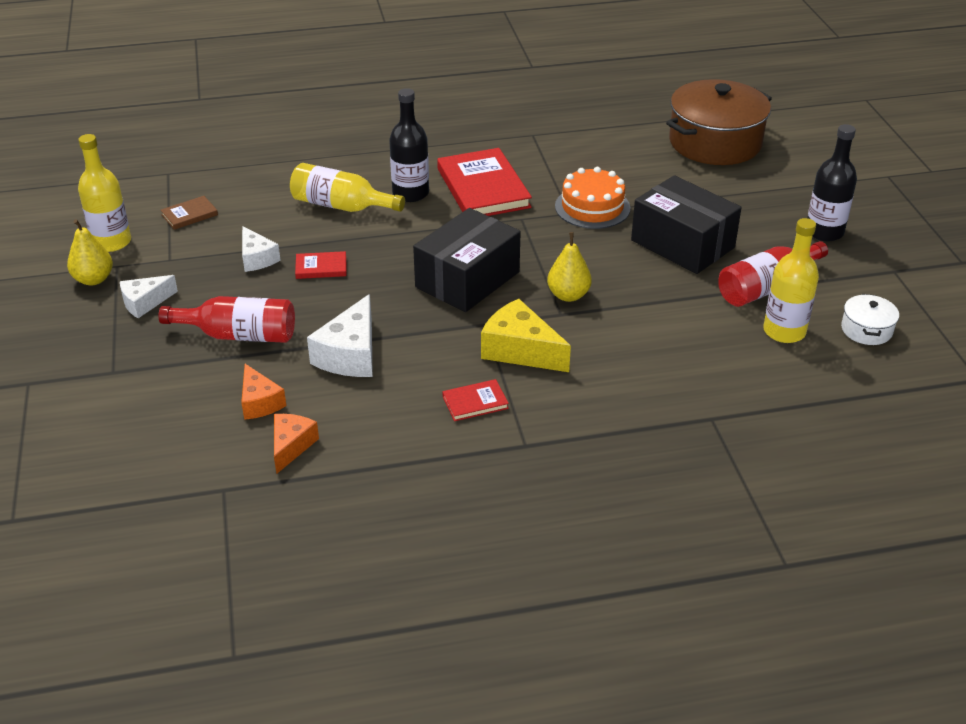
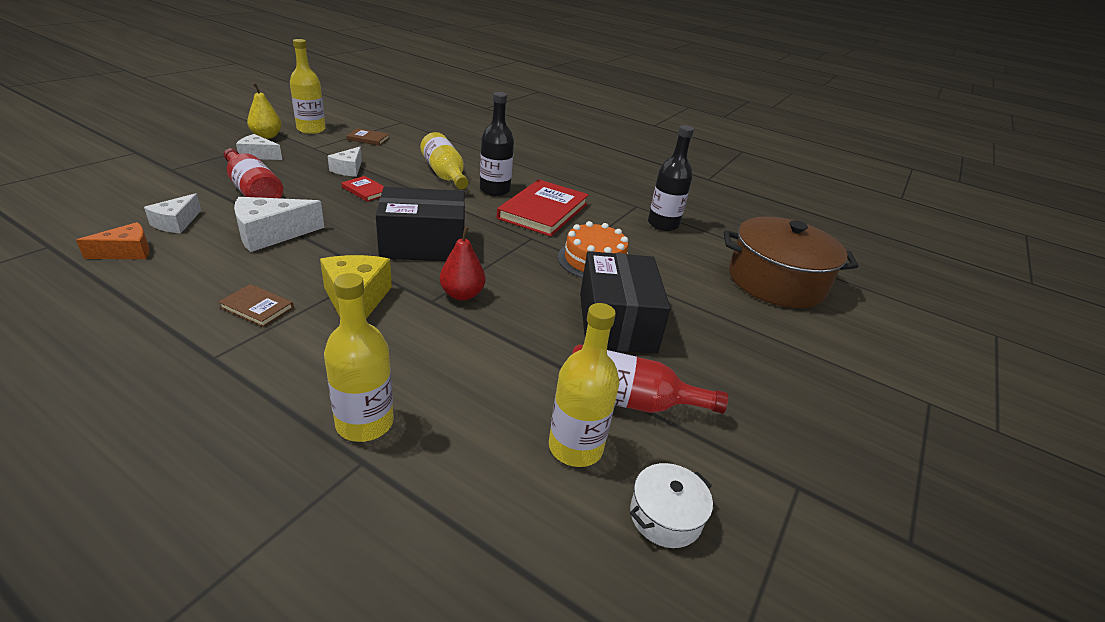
camera: 40 degrees right, 5 degrees down
orange cheese [241,364,286,420] -> white cheese [144,193,201,233]
red book [442,379,509,421] -> brown book [218,284,294,327]
yellow pear [547,232,592,302] -> red pear [440,227,485,301]
black bottle [807,124,857,241] -> black bottle moved to [648,125,694,231]
none -> yellow bottle [324,273,394,442]

